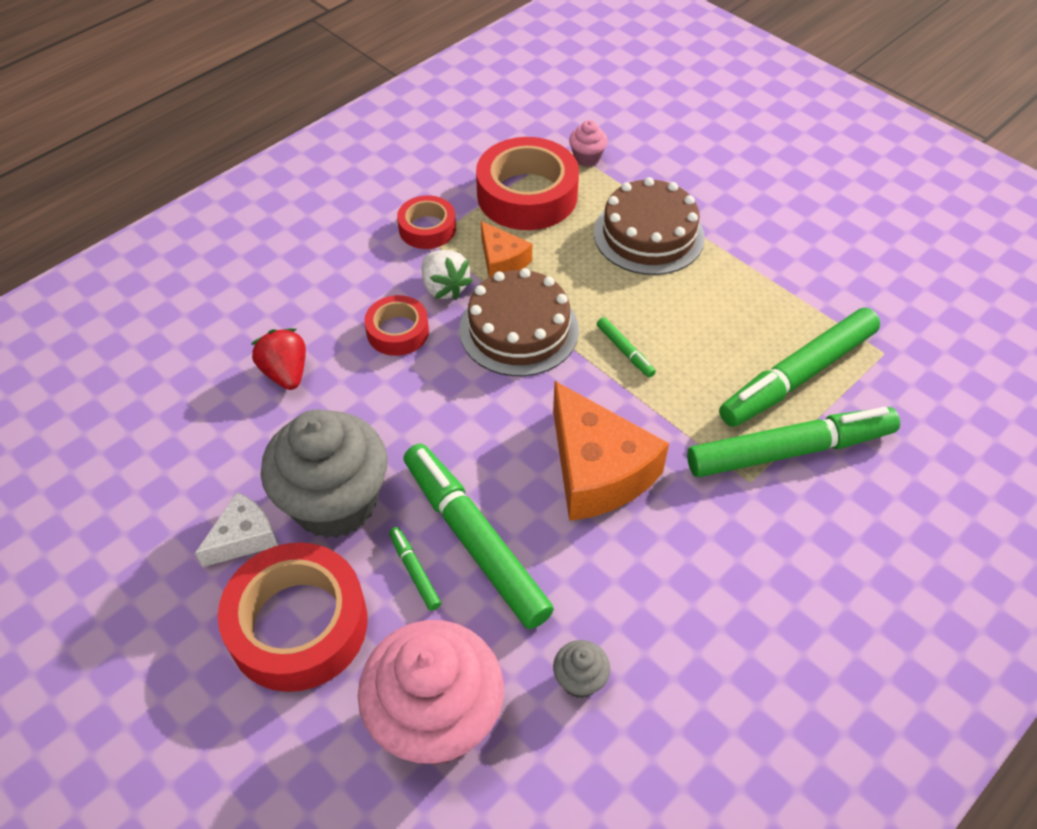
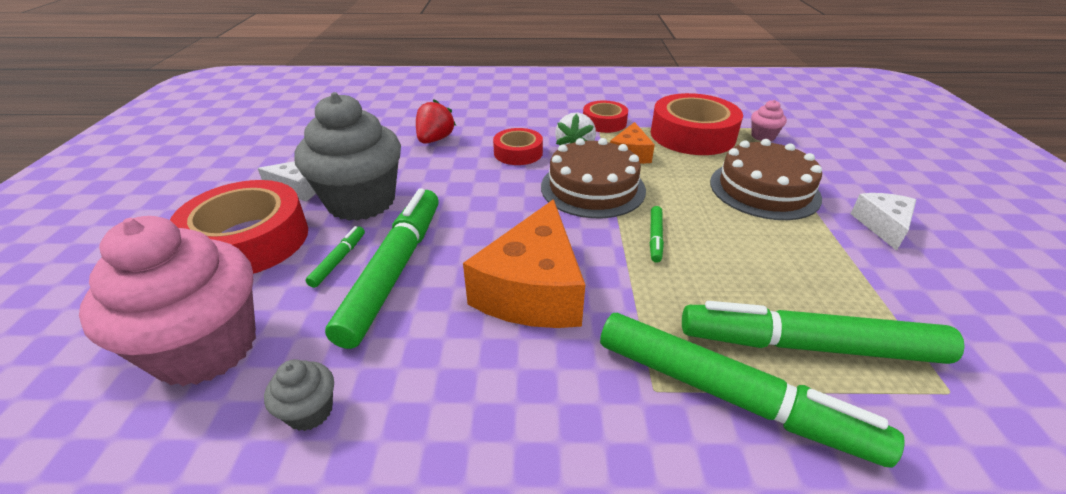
camera: 45 degrees right, 15 degrees down
none -> white cheese [850,193,916,251]

